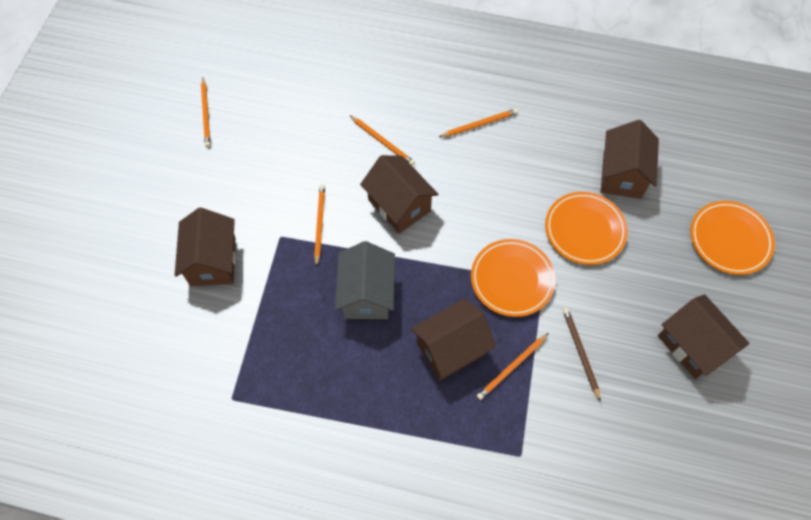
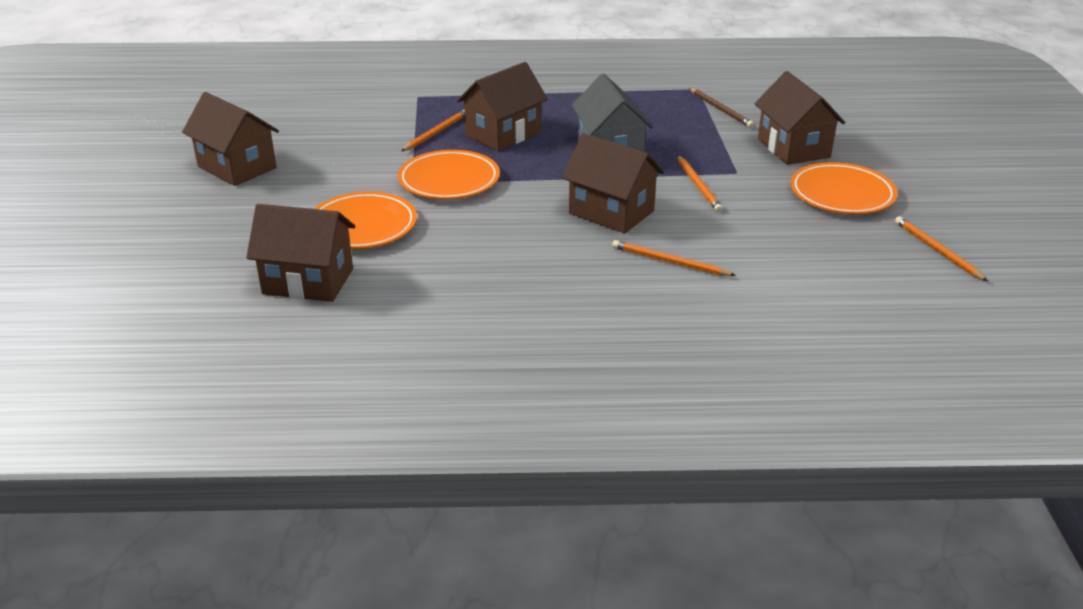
camera: 165 degrees right, 30 degrees down
orange pencil [439,109,518,137] -> none
brown pencil [563,308,601,402] -> brown pencil moved to [689,88,754,128]
brown house [601,120,659,199] -> brown house turned 75 degrees counterclockwise [246,204,355,302]
orange plate [691,201,775,275] -> orange plate moved to [790,162,898,214]

